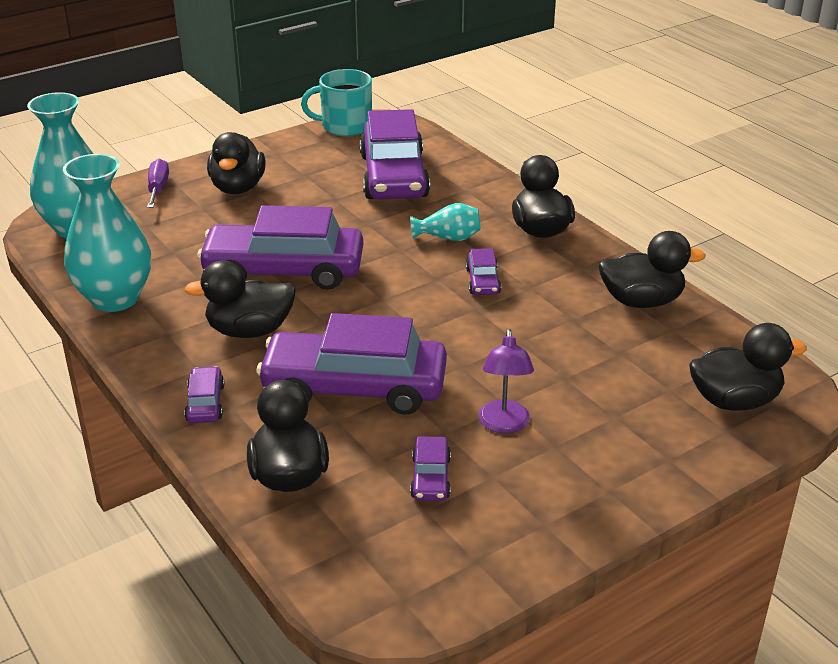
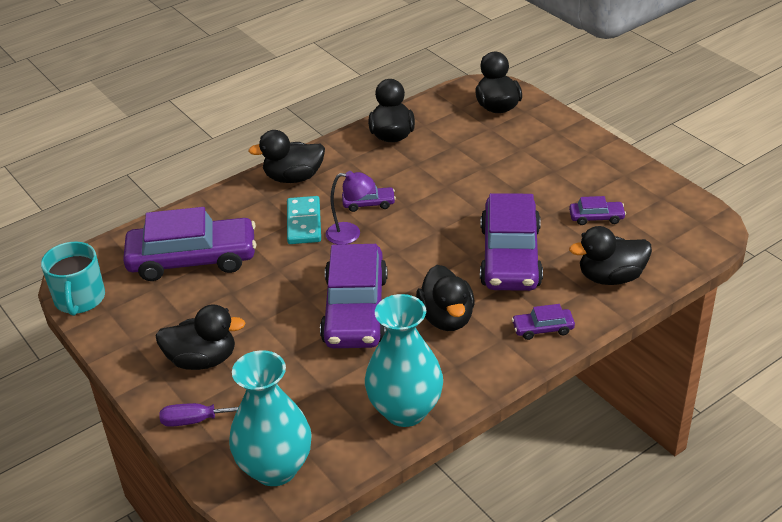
camera: 90 degrees left, 5 degrees up
turquoise vase [410,203,481,241] -> turquoise domino [287,196,321,244]
purple lamp [478,329,534,433] -> purple lamp moved to [326,171,374,244]

